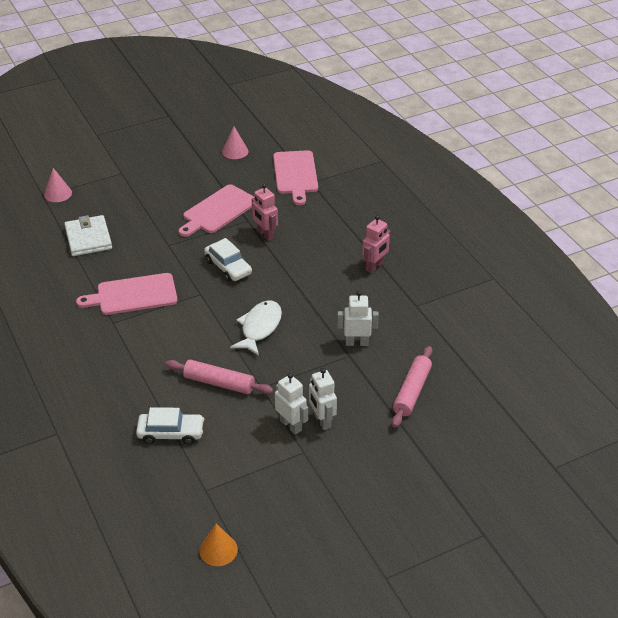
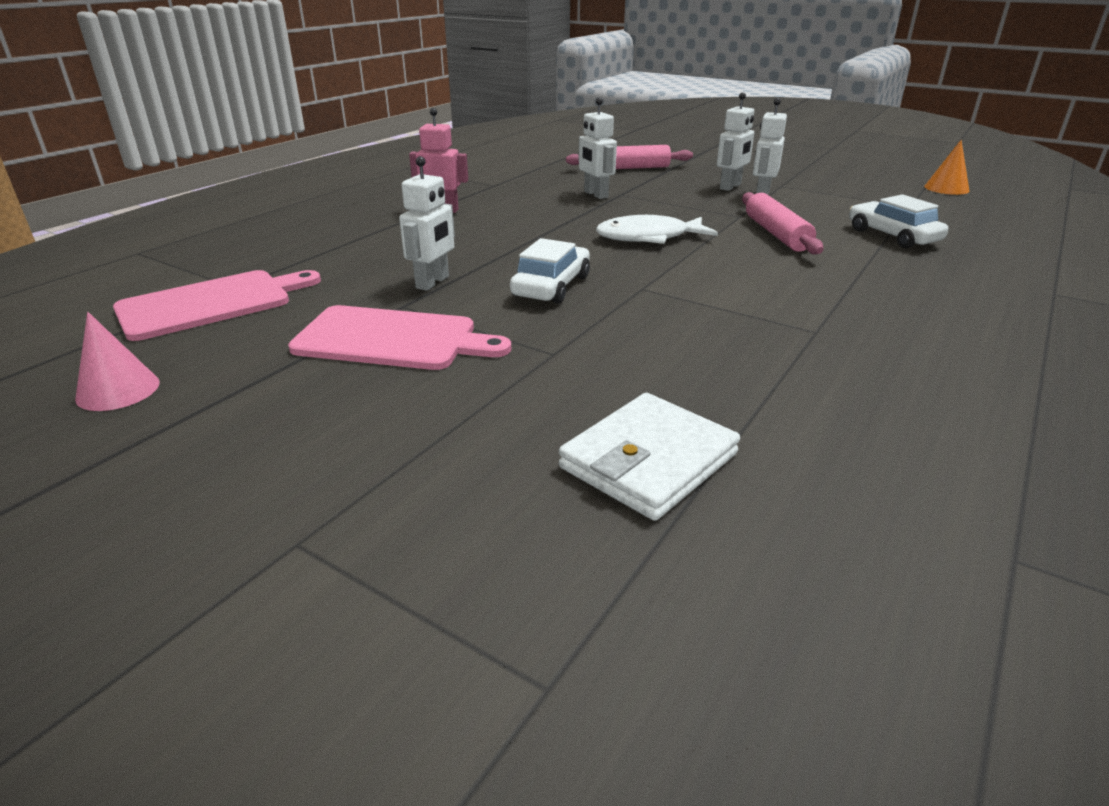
camera: 120 degrees left, 10 degrees down
pink cone [44,168,72,202] -> none
pink cutting board [76,273,177,315] -> none
pink robot [252,184,278,241] -> white robot [399,156,455,291]

